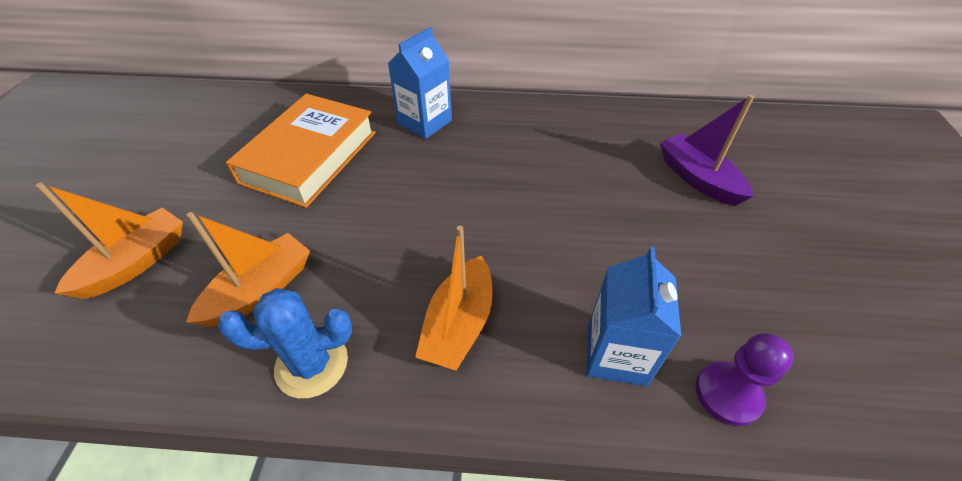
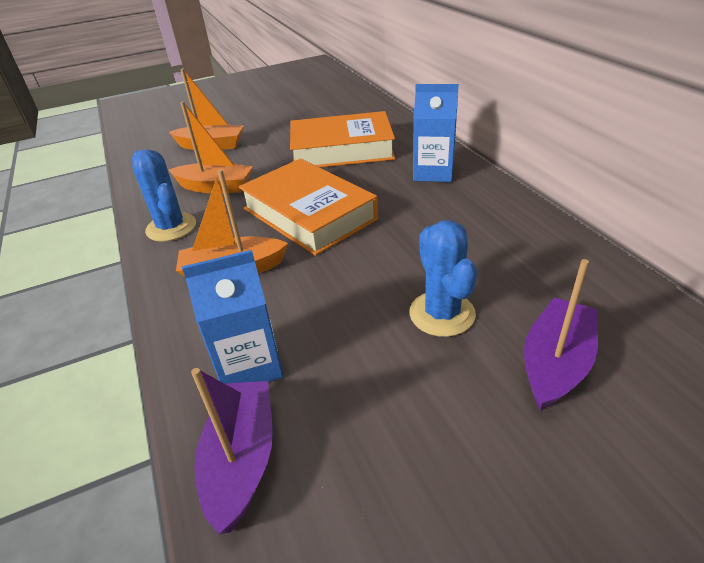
camera: 65 degrees right, 10 degrees down
purple pawn [695,333,793,426] -> purple boat [191,368,273,534]
none -> orange book [239,158,378,256]
none -> blue cactus [409,220,477,337]

